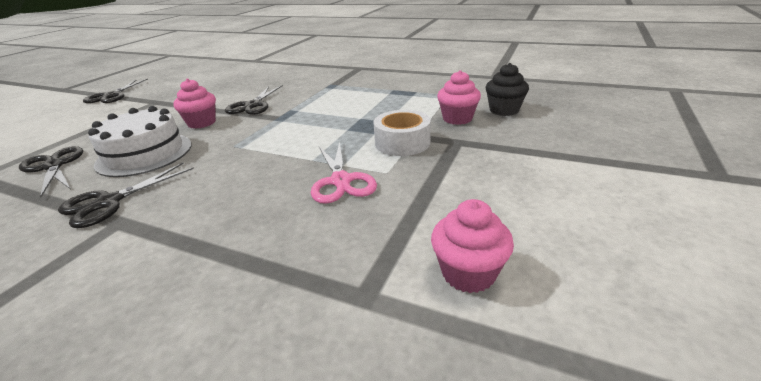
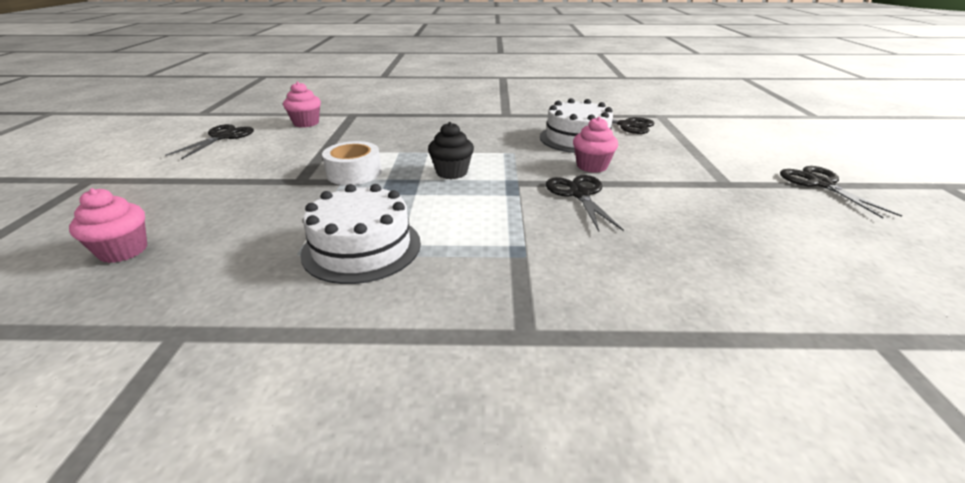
camera: 155 degrees right, 0 degrees up
black scissors [58,163,194,228] -> black scissors moved to [165,124,254,160]
pink scissors [311,142,377,204] -> none
pink cupcake [437,70,481,125] -> pink cupcake moved to [69,188,147,263]
black cupcake [485,63,529,116] -> black cupcake moved to [428,122,474,179]
none -> white cake [300,184,421,284]

